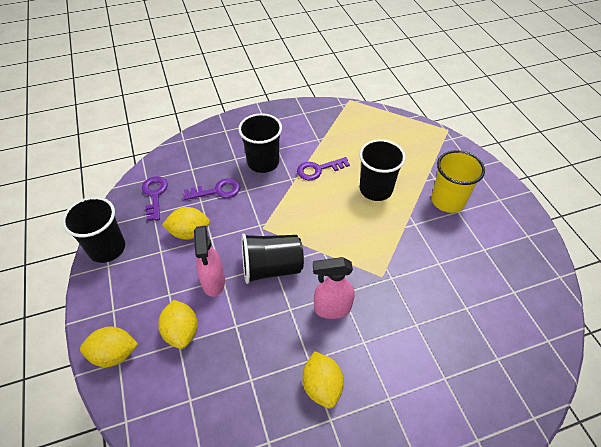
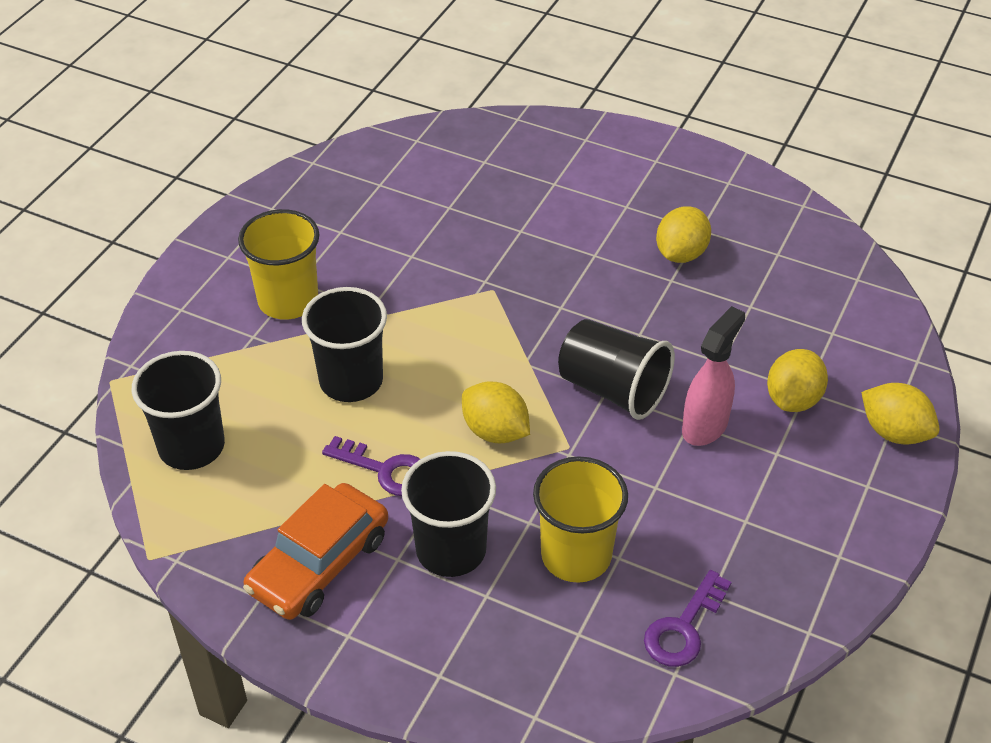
camera: 135 degrees left, 5 degrees down
black cup [62,197,125,263] -> black cup moved to [132,351,225,470]
yellow lemon [162,207,210,240] -> yellow lemon moved to [462,382,530,443]
purple key [184,178,240,200] -> yellow cup [533,456,628,583]
pink spray bottle [313,257,354,319] -> none
none -> orange car [243,483,388,620]

